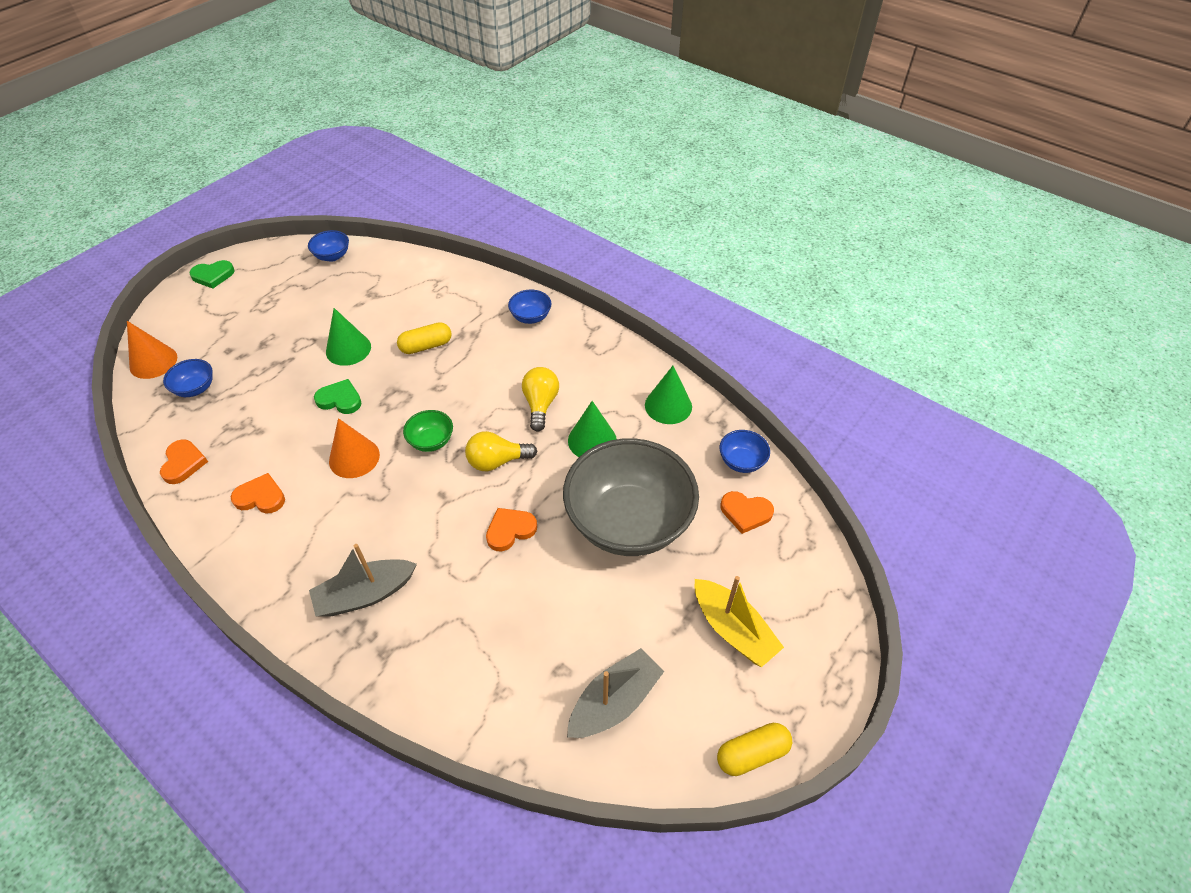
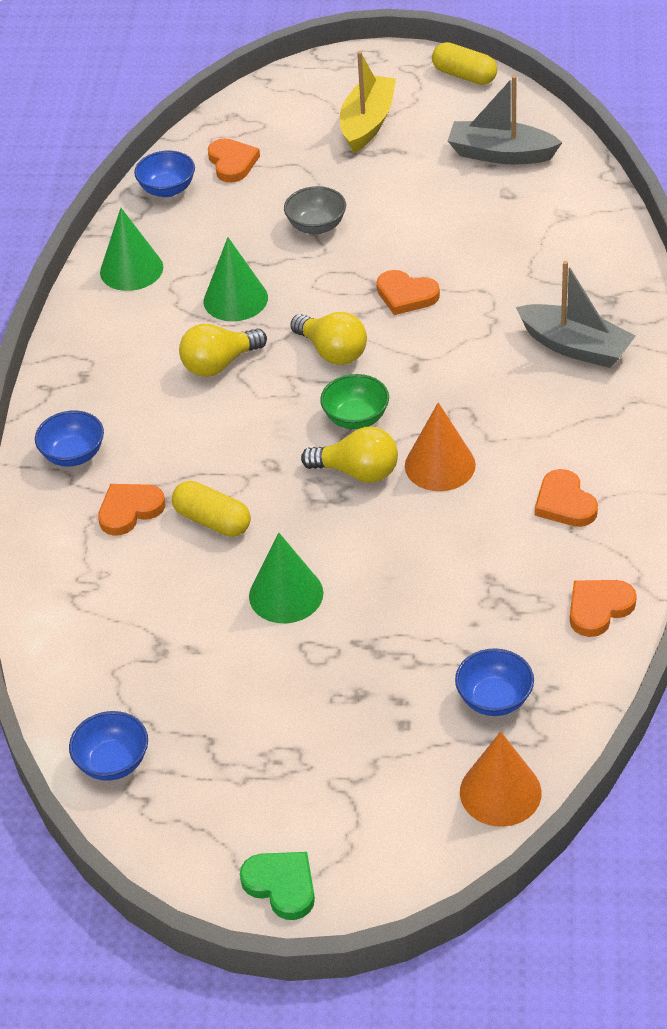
camera: 120 degrees left, 5 degrees down
green heart [314,379,362,414] -> none
grey bowl [563,438,699,556] -> grey bowl [284,186,346,235], size x0.41
none -> orange heart [98,484,165,536]
none -> yellow light bulb [301,427,398,483]

